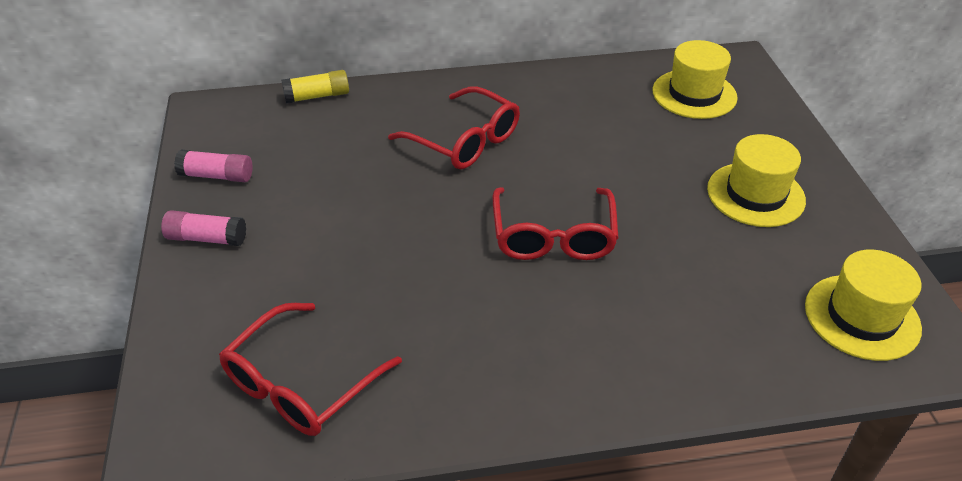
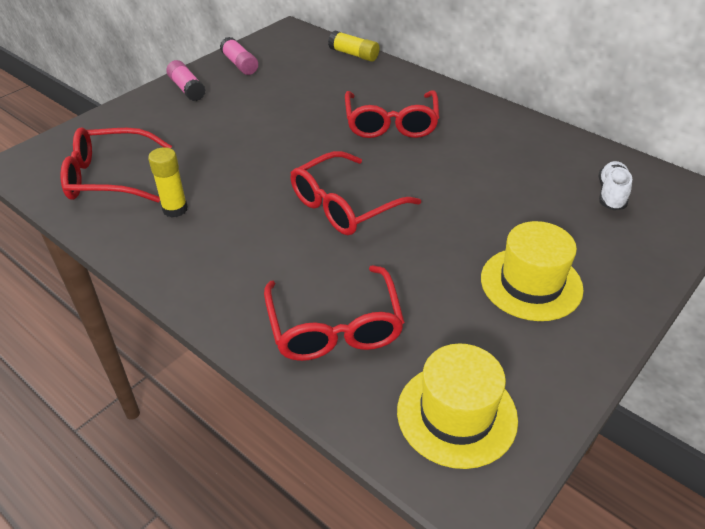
camera: 50 degrees right, 0 degrees up
yellow hat [652,40,737,119] -> white shoe [598,161,632,210]
none -> yellow glue stick [148,147,188,218]
none -> red glasses [264,265,404,361]

